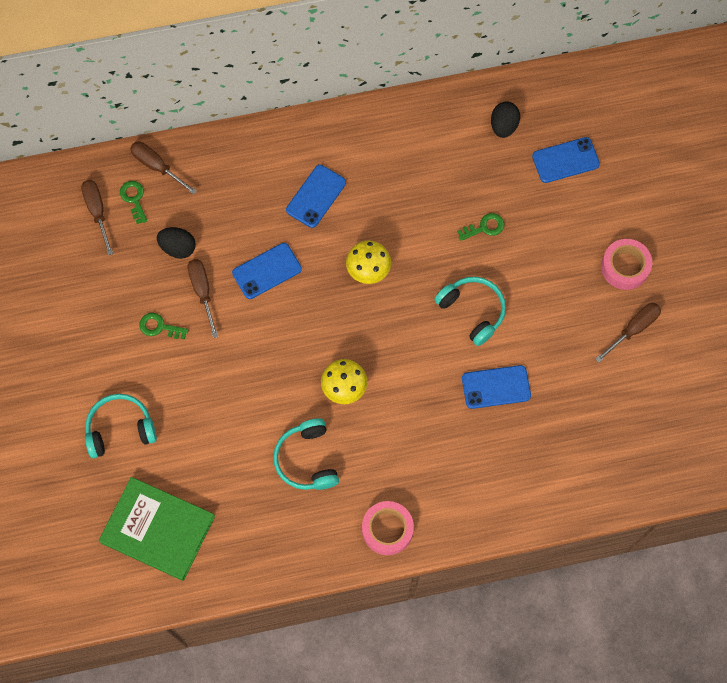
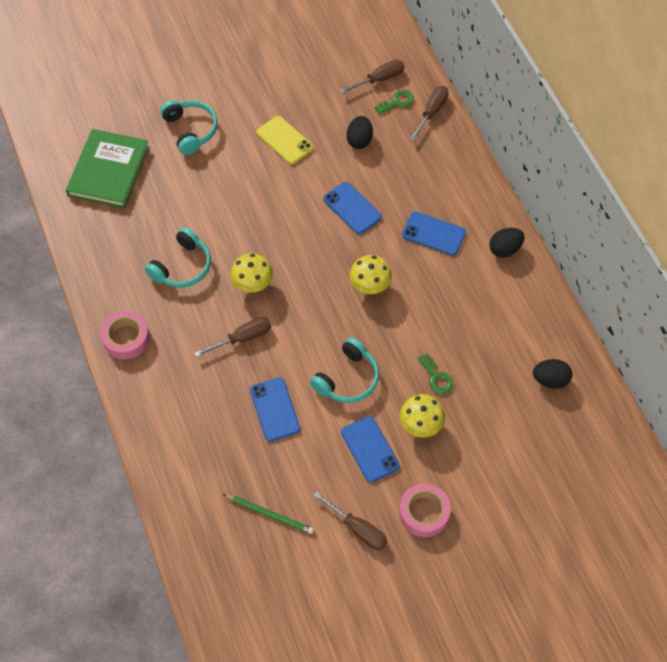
camera: 80 degrees right, 10 degrees down
green key [139,313,188,339] -> yellow phone [256,116,314,165]
brown screwdriver [187,259,218,338] -> brown screwdriver moved to [194,317,271,357]
turquoise headphones [273,418,339,490] -> turquoise headphones turned 150 degrees clockwise [145,227,211,288]
blue phone [532,137,600,183] -> blue phone moved to [341,416,400,483]
none -> green pencil [223,494,314,534]
none -> yellow mushroom [400,394,445,438]
none -> black egg [489,228,524,257]

